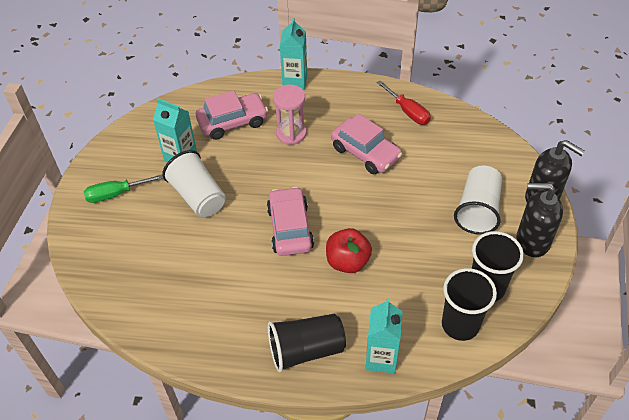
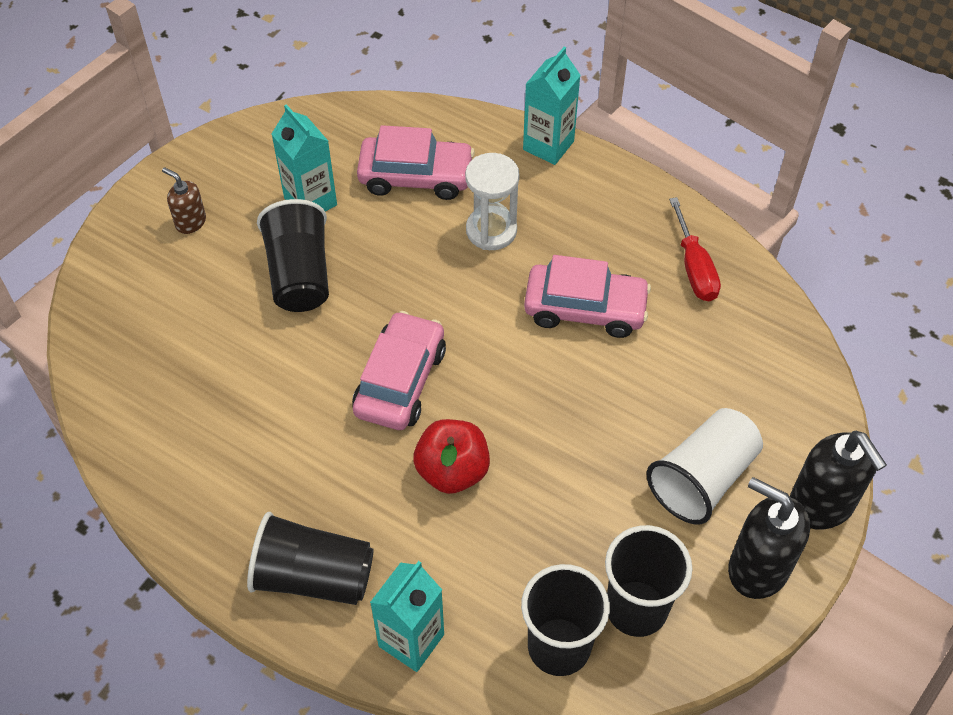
camera: 25 degrees right, 5 degrees up
green screwdriver [84,174,163,203] -> brown soap dispenser [162,167,206,234]
white cup [162,150,226,217] -> black cup [257,199,329,312]
pink hourglass [273,85,307,145] -> white hourglass [465,153,520,250]
pink car [331,114,402,174] -> pink car turned 60 degrees counterclockwise [524,255,651,338]

